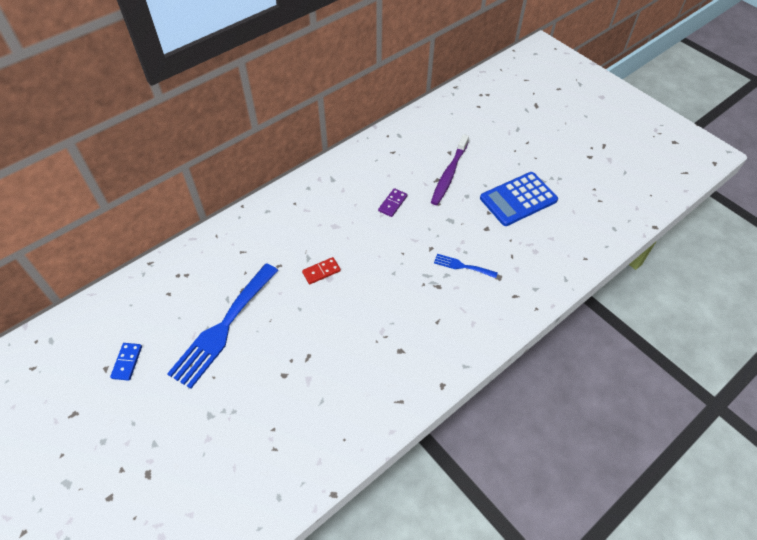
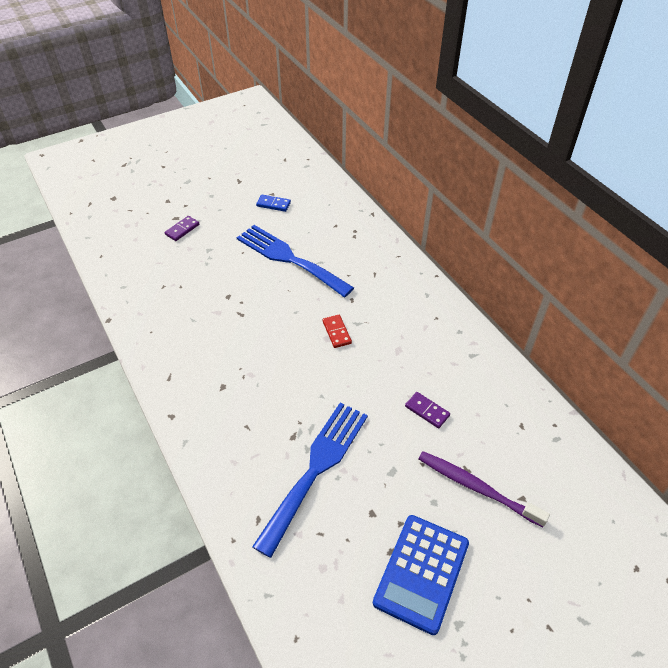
camera: 100 degrees right, 5 degrees down
blue fork [434,254,498,278] -> blue fork [252,403,368,558], size x2.22
blue calculator [480,172,558,226] -> blue calculator turned 135 degrees counterclockwise [373,515,469,635]
none -> purple domino [165,216,199,241]

